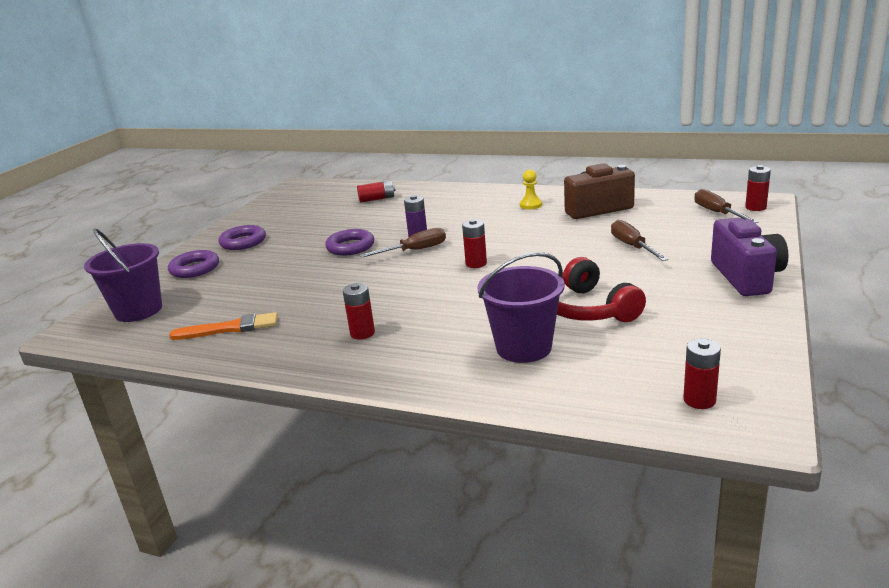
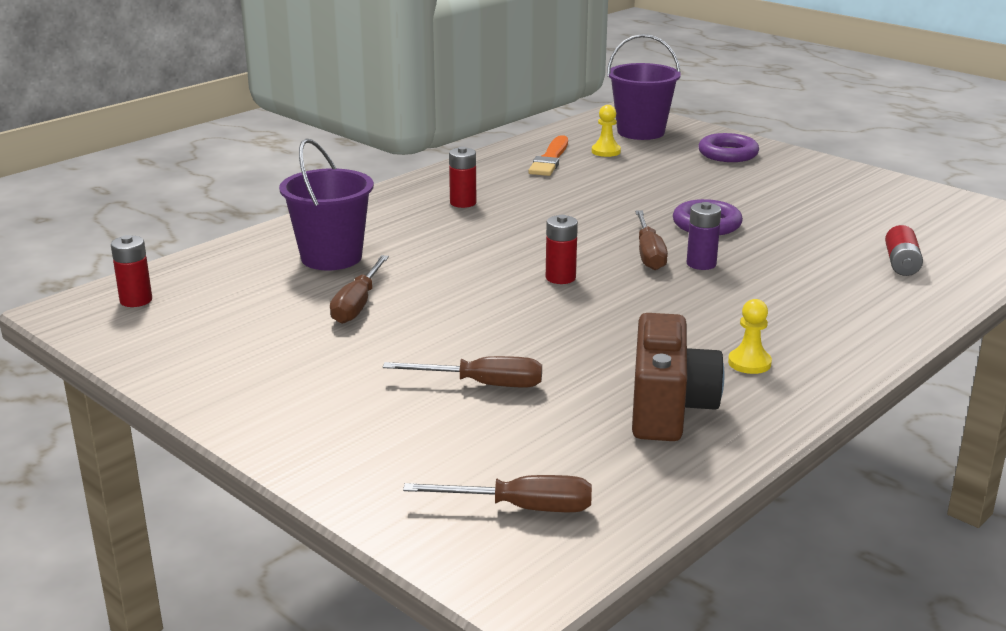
camera: 110 degrees right, 0 degrees up
purple ring [218,225,266,250] -> none
red headphones [557,257,646,322] -> brown screwdriver [330,255,389,324]
purple camera [711,218,789,296] -> none
red battery [745,165,771,211] -> none
none -> yellow pawn [592,105,621,157]

